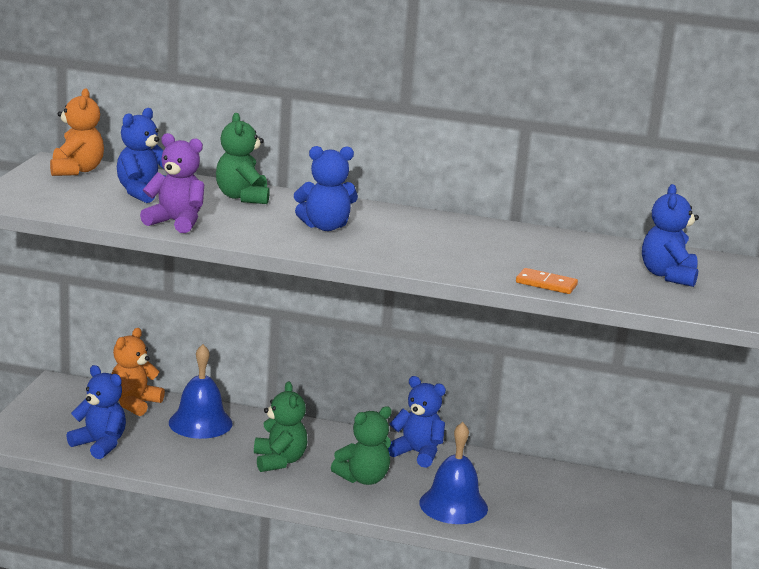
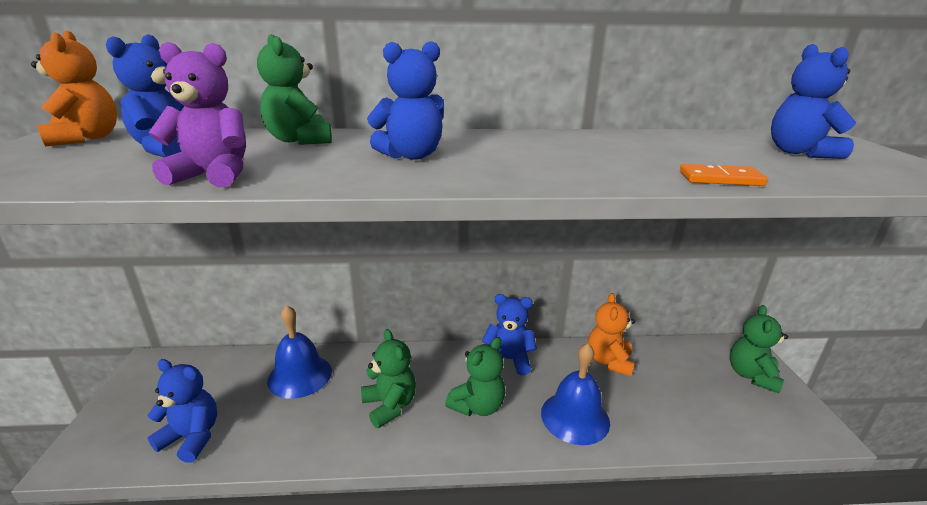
camera: 15 degrees left, 5 degrees up
orange teddy bear [111,328,165,416] -> orange teddy bear moved to [588,293,635,377]
none -> green teddy bear [730,305,788,393]

